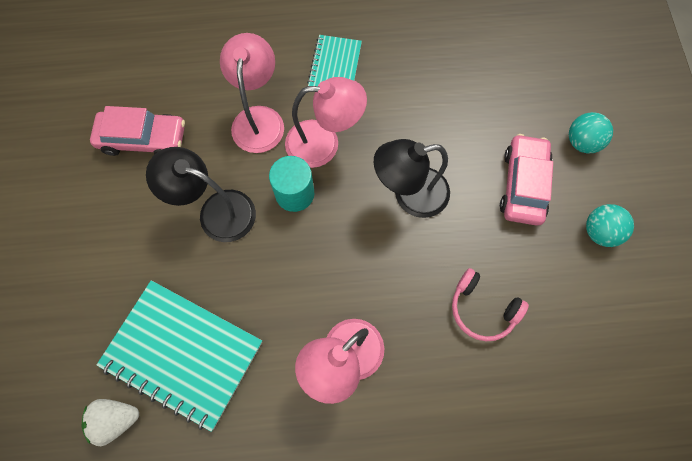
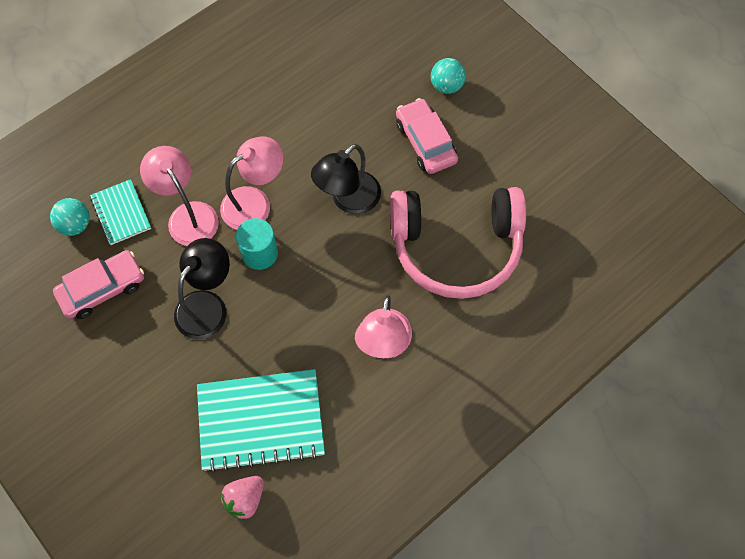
camera: 35 degrees left, 5 degrees down
white strawberry [82,399,139,446] -> pink strawberry [221,476,264,521]
black lamp [146,147,256,242] -> black lamp turned 135 degrees clockwise [174,238,230,339]
turquoise notebook [307,35,362,86] -> turquoise notebook moved to [90,179,151,245]
pink headphones [452,268,529,341] -> pink headphones [390,187,526,299], size x2.23
turquoise ball [586,204,634,247] -> turquoise ball moved to [50,198,90,236]

